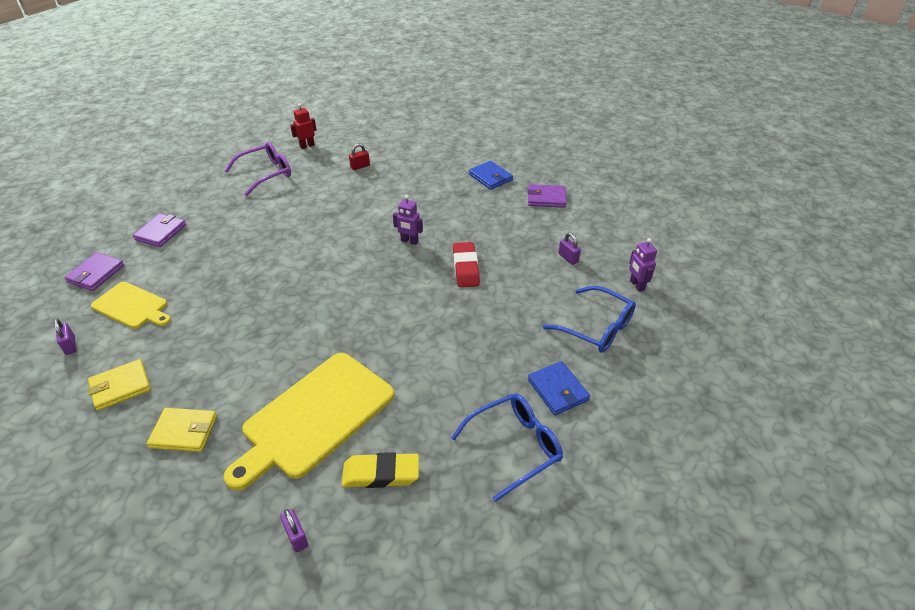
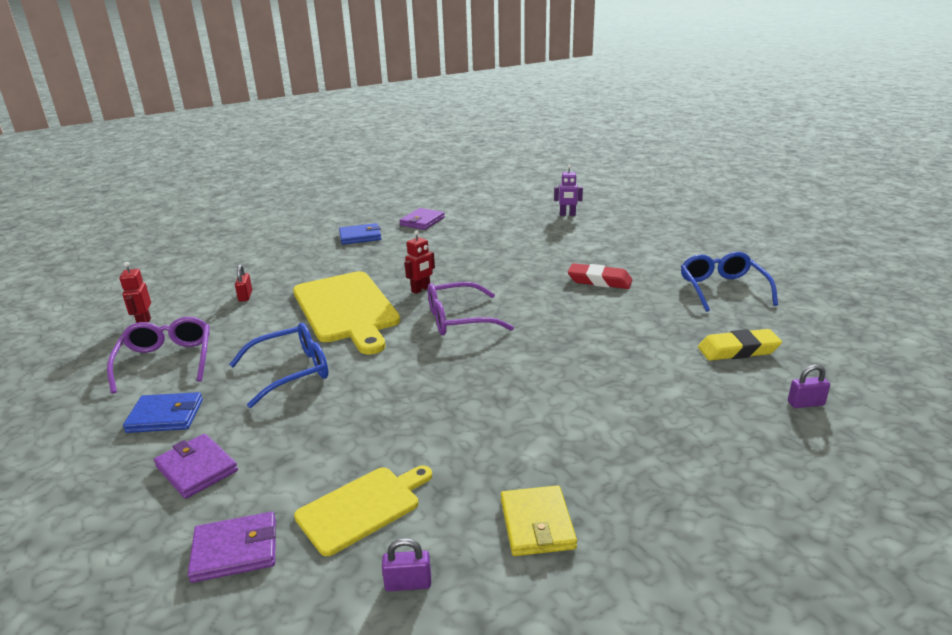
camera: 65 degrees left, 15 degrees down
purple wallet [64,252,124,291] -> purple wallet turned 60 degrees counterclockwise [188,512,276,583]
yellow wallet [147,408,217,452] -> none
yellow cutting board [224,353,394,490] -> yellow cutting board moved to [293,271,400,355]
yellow eraser [341,452,419,488] -> yellow eraser turned 60 degrees clockwise [698,329,782,361]
purple robot [393,195,423,245] -> red robot [405,230,435,294]
red eraser [453,242,480,287] -> red eraser moved to [568,263,632,289]
blue wallet [528,361,590,415] -> blue wallet moved to [123,392,203,433]
blue glasses [543,286,636,353] -> blue glasses moved to [229,323,329,408]
purple padlock [558,233,581,265] -> none
none -> purple glasses [428,282,514,336]

